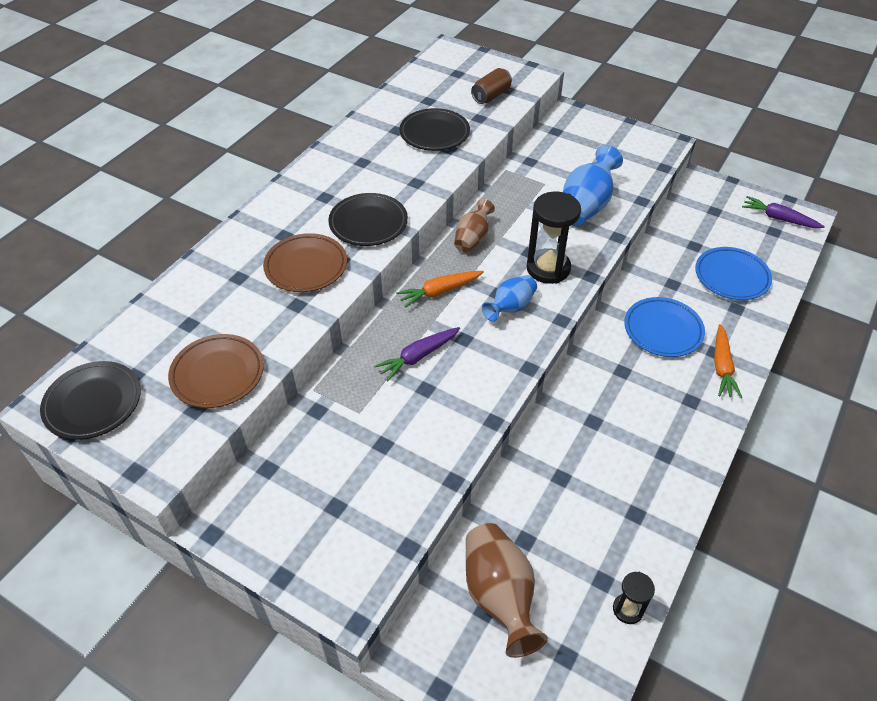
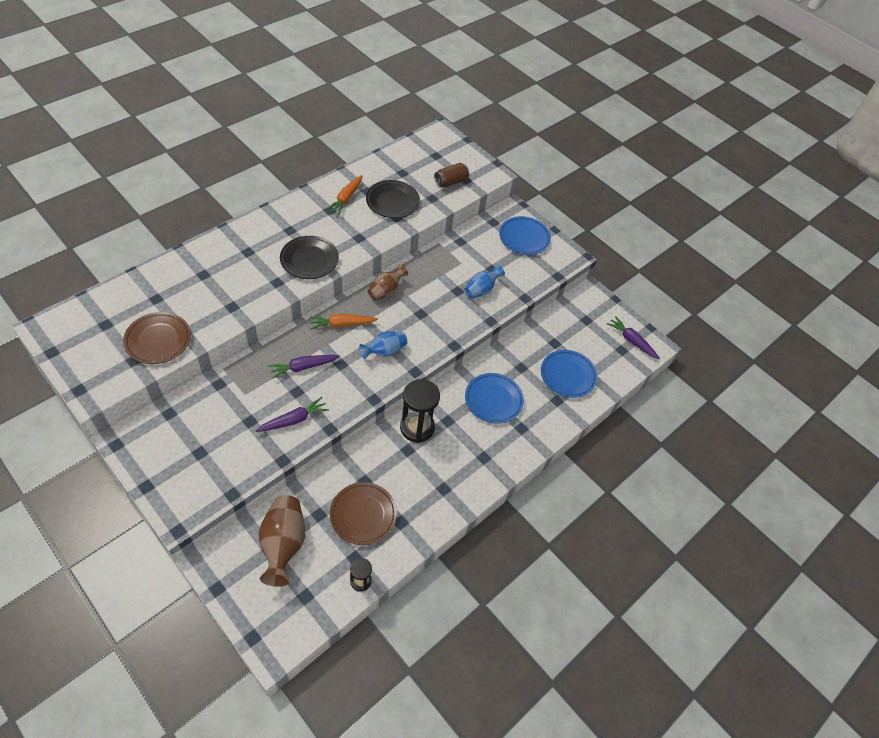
camera: 10 degrees right, 5 degrees up
black plate [40,361,141,440] -> none
brown plate [263,233,347,292] -> brown plate moved to [330,482,397,545]
black hourglass [527,192,581,284] -> black hourglass moved to [400,379,440,443]
blue vase [563,145,623,225] -> blue vase [464,264,505,299], size x0.63
orange carrot [714,324,742,398] -> orange carrot moved to [326,175,362,215]
none -> purple carrot [256,397,329,432]
none -> blue plate [499,216,551,255]

